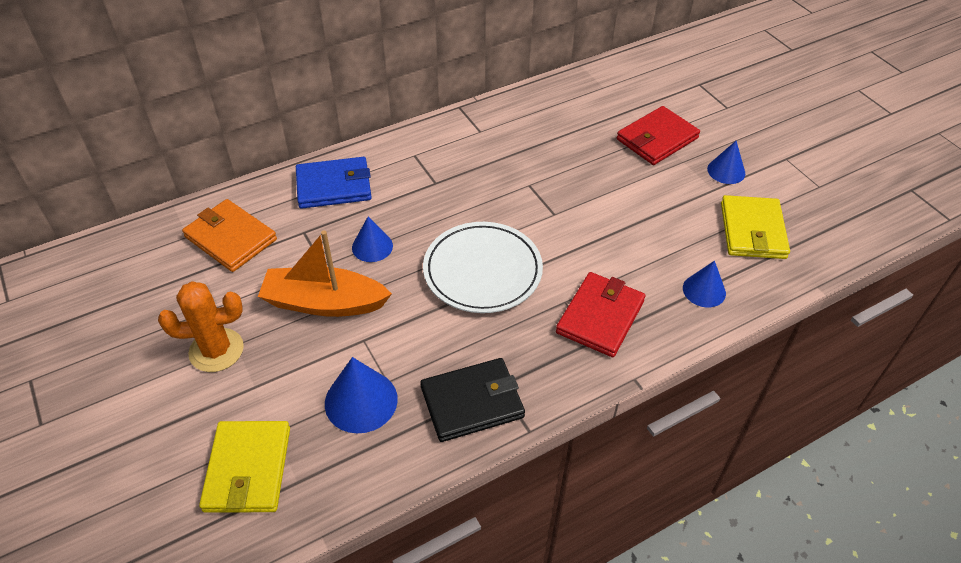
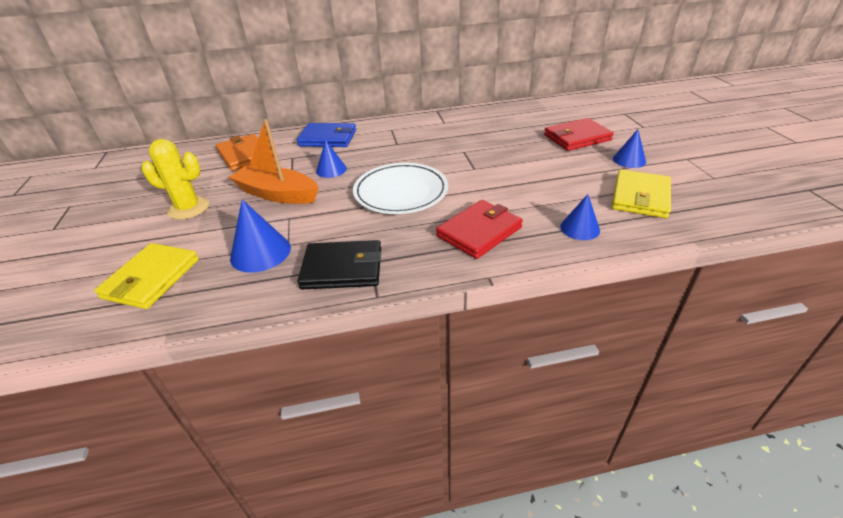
camera: 20 degrees right, 10 degrees down
orange cactus [158,281,244,372] -> yellow cactus [141,139,209,220]

